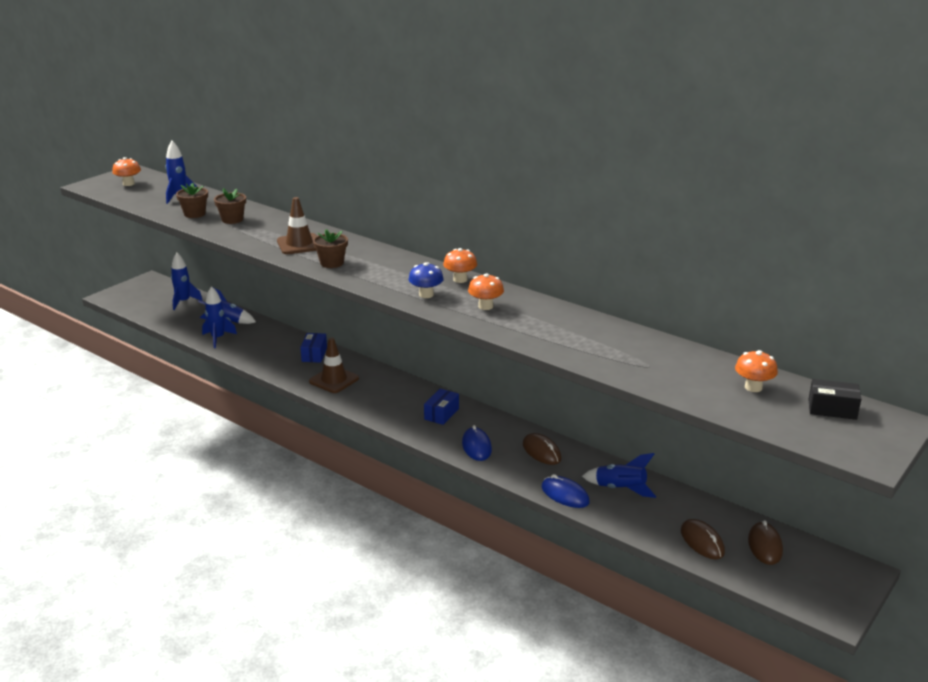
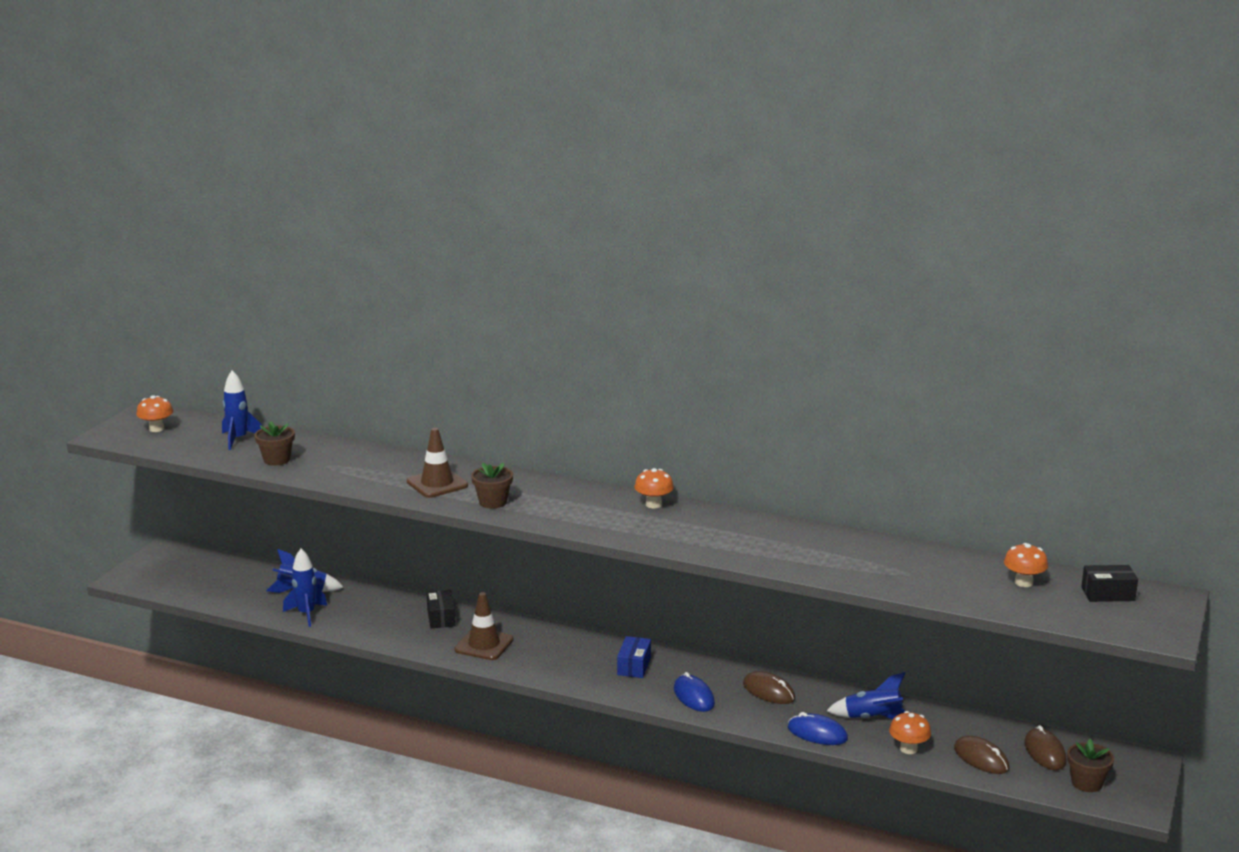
camera: 15 degrees left, 5 degrees down
blue rocket [171,253,203,310] -> none
brown flower pot [214,188,246,224] -> brown flower pot moved to [1067,739,1114,792]
blue box [300,333,327,363] -> black box [426,590,456,628]
blue mushroom [409,262,444,298] -> none
orange mushroom [468,273,504,310] -> orange mushroom moved to [889,711,931,754]

